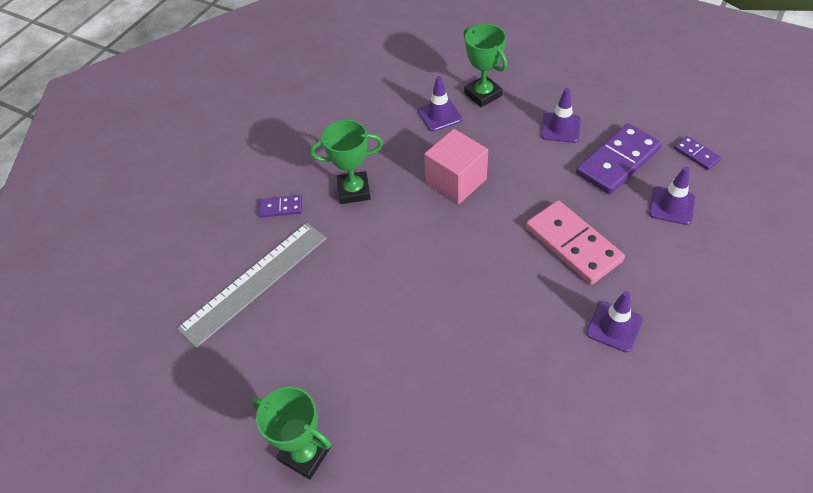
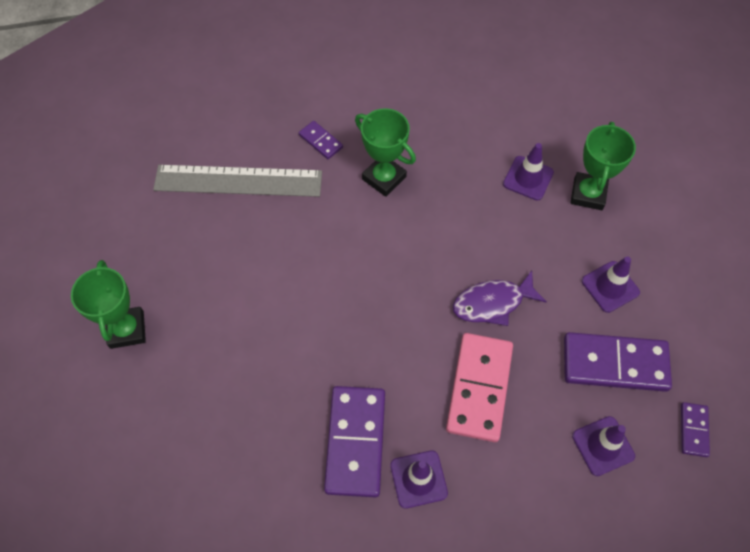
camera: 45 degrees right, 10 degrees up
pink cube [425,129,488,204] -> none
none -> purple domino [324,386,385,497]
none -> purple fish [453,271,547,326]

